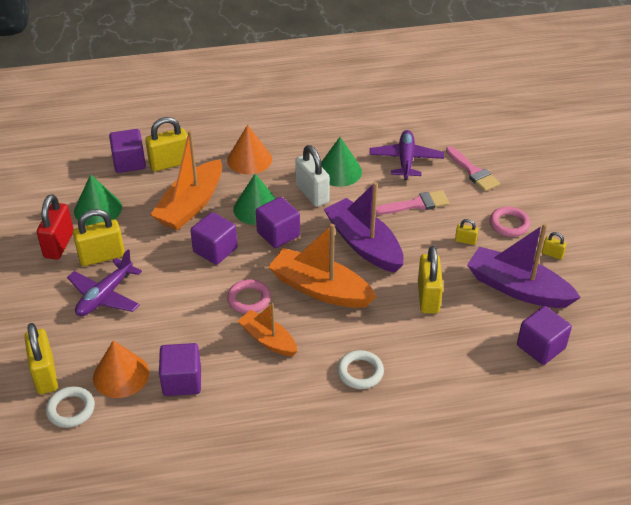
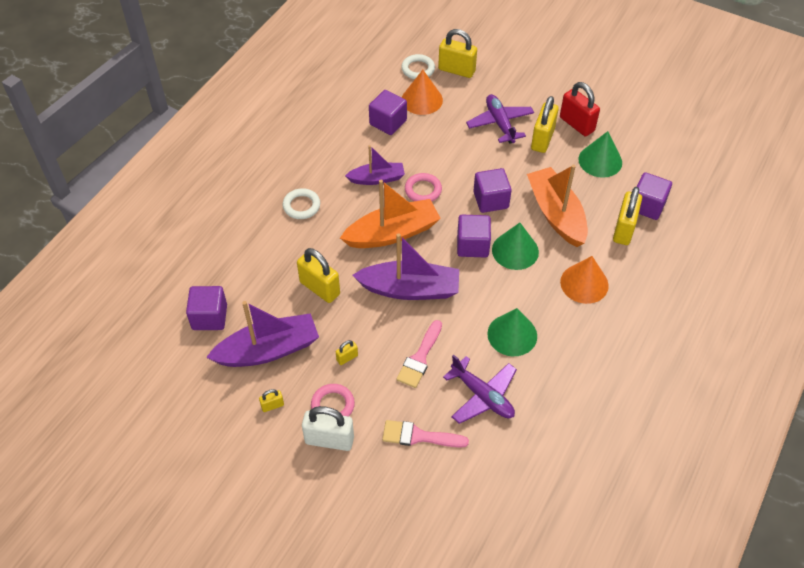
camera: 130 degrees right, 10 degrees up
orange boat [238,303,298,356] -> purple boat [345,145,405,185]
white padlock [295,145,330,207] -> white padlock moved to [302,406,354,451]

